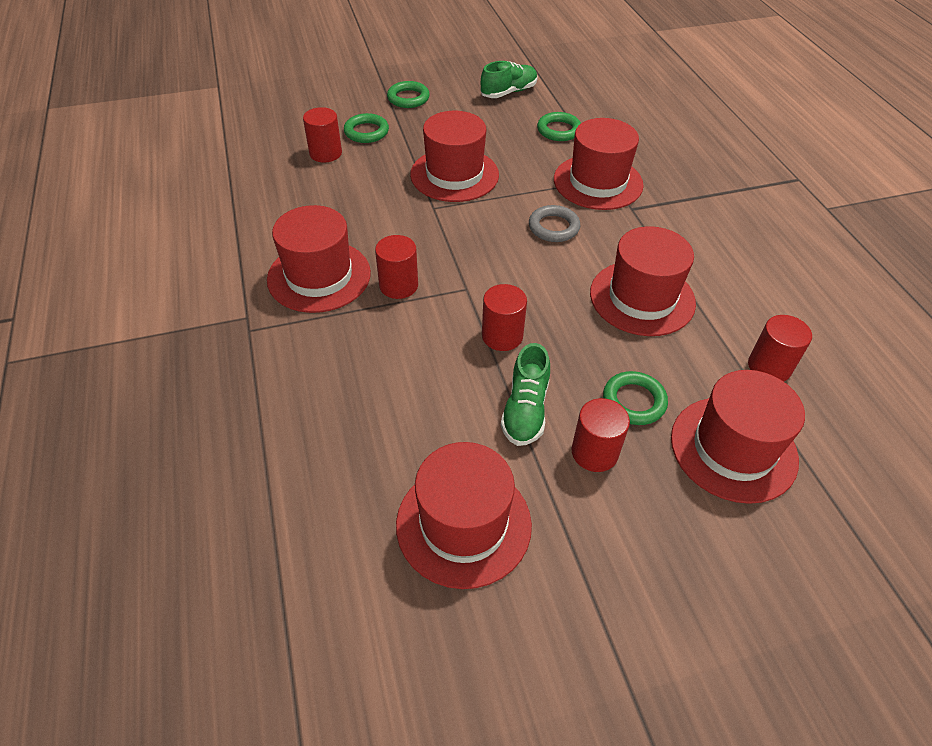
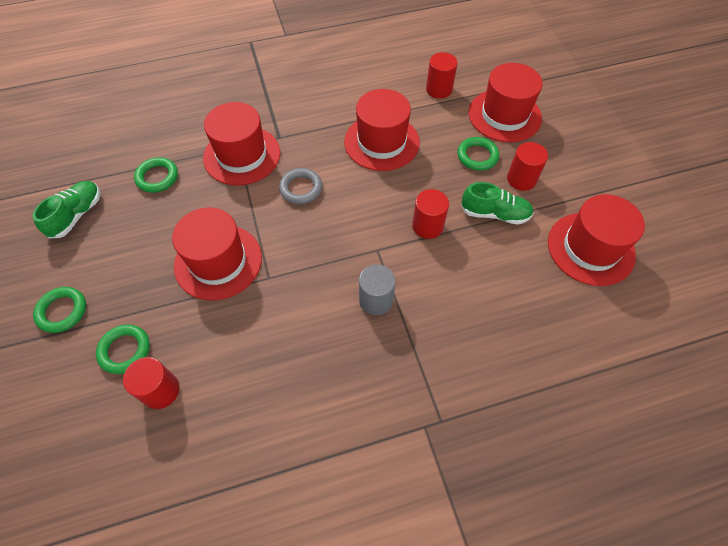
camera: 90 degrees left, 10 degrees up
red hat [267,205,371,313] -> none
red cylinder [375,235,418,299] -> grey cylinder [359,264,396,315]
green shoe [481,61,538,98] -> green shoe turned 60 degrees clockwise [32,181,100,239]

